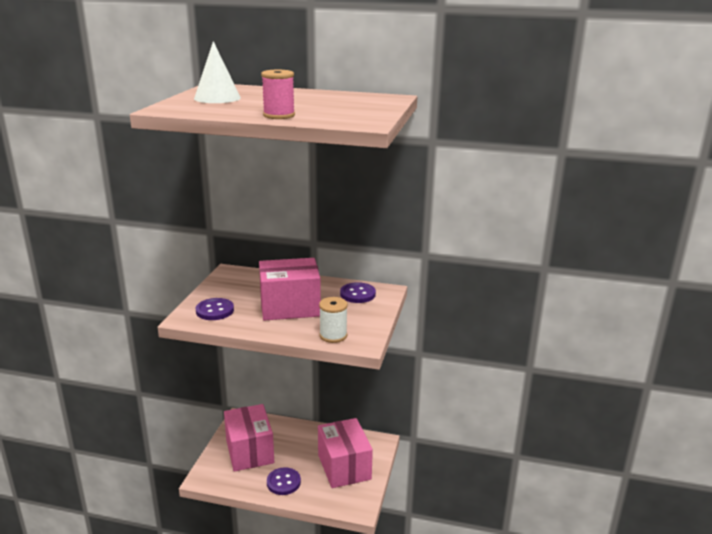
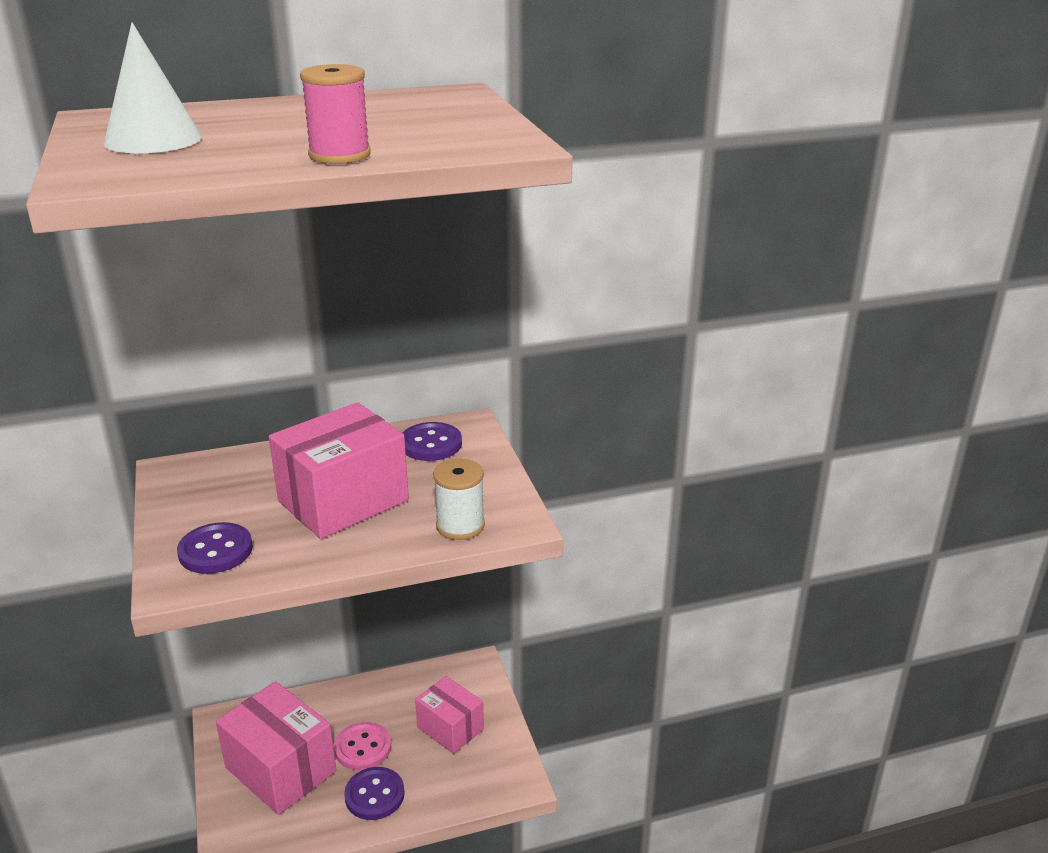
camera: 30 degrees left, 5 degrees up
pink box [318,418,373,488] -> pink box [415,676,484,754], size x0.62
none -> pink button [334,722,391,771]

